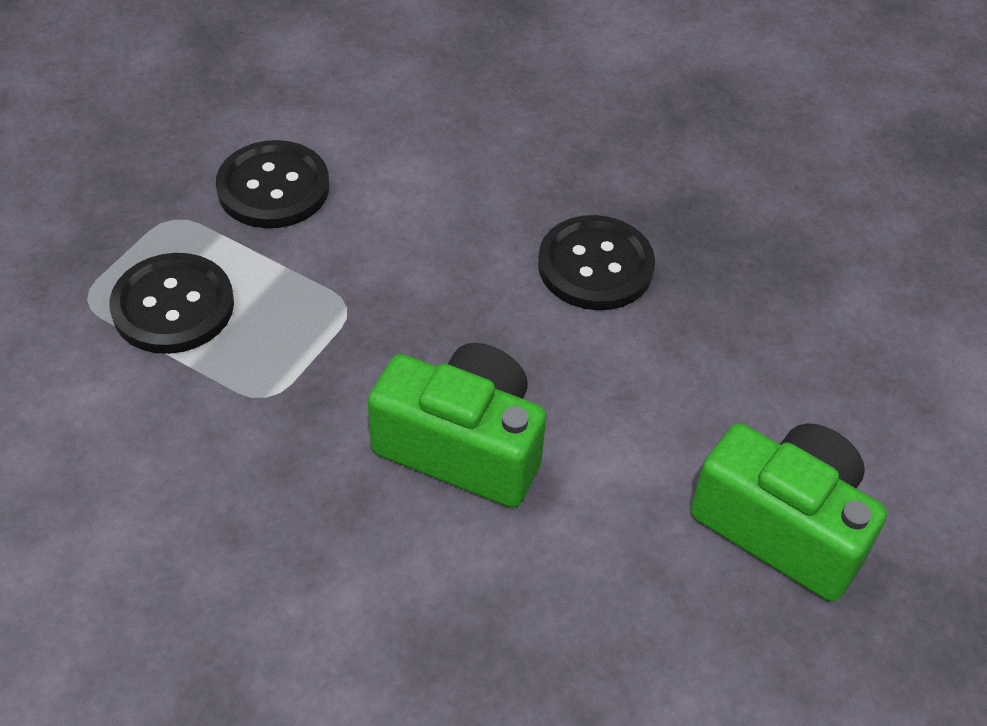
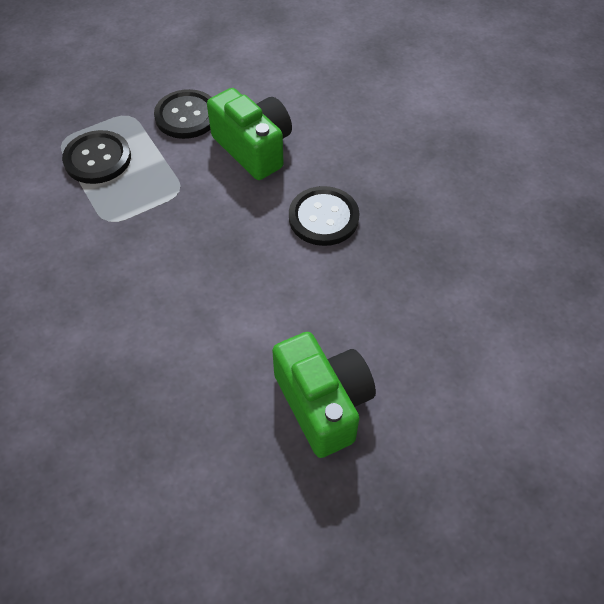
camera: 30 degrees right, 5 degrees up
green camera [368,343,547,508] -> green camera moved to [207,88,292,180]

